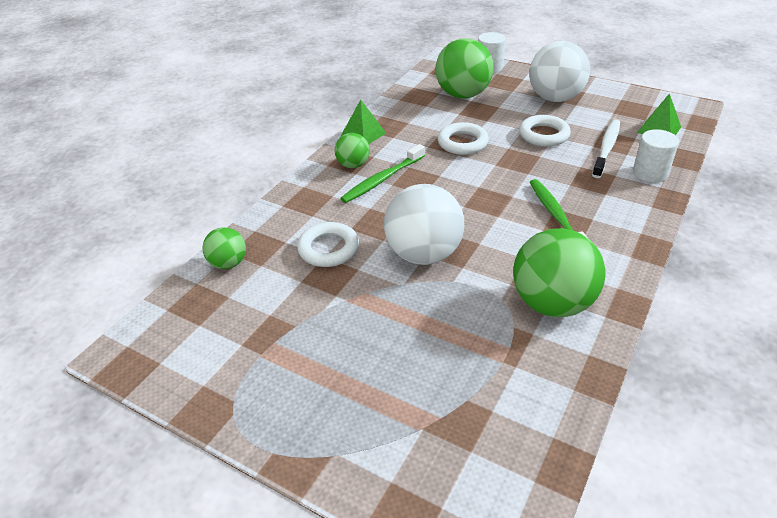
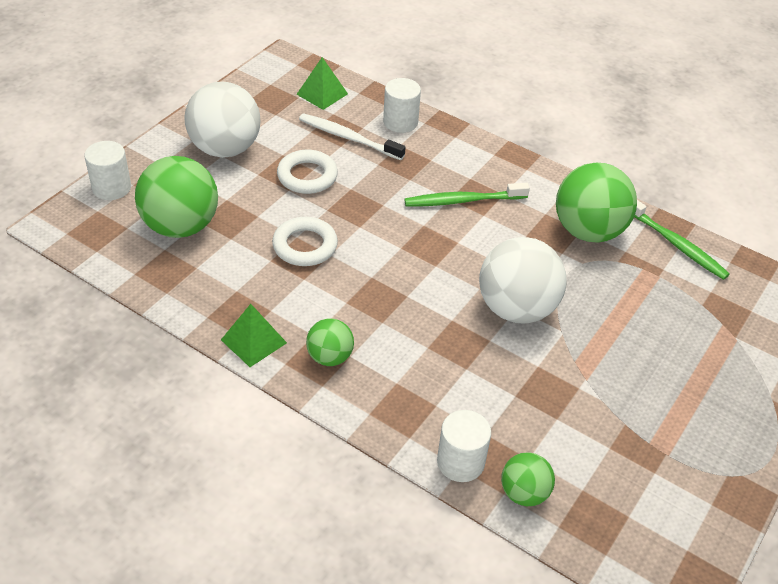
camera: 90 degrees left, 5 degrees up
white ring [297,222,359,267] -> none
green toothbrush [340,144,425,203] -> green toothbrush moved to [634,200,730,280]
none -> white cylinder [437,410,491,482]

